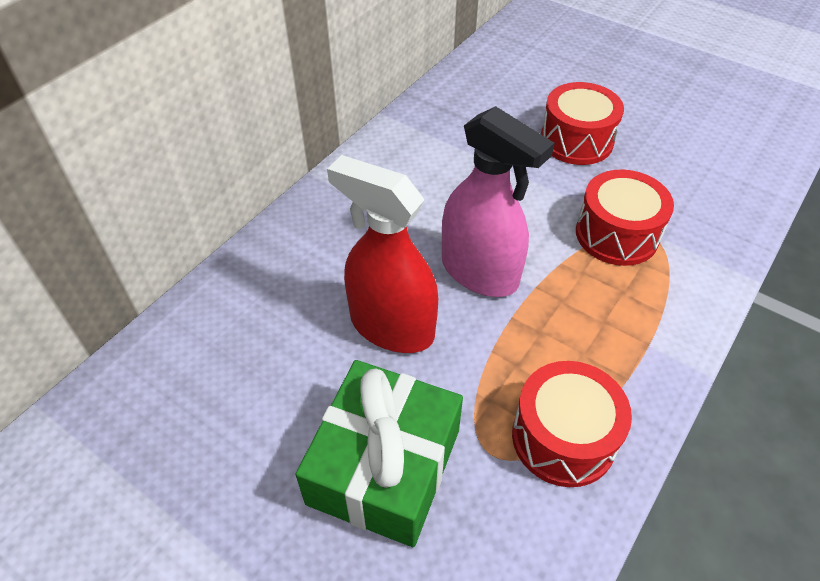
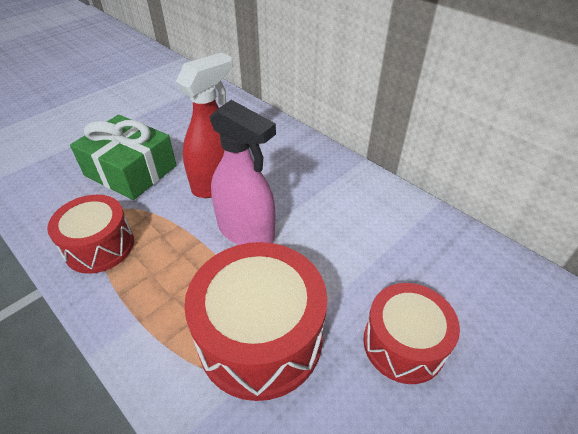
camera: 100 degrees right, 5 degrees down
pink spray bottle [442,106,555,297] -> pink spray bottle turned 105 degrees counterclockwise [209,100,276,245]
red drum [576,170,674,266] -> red drum [184,242,327,401], size x1.56

